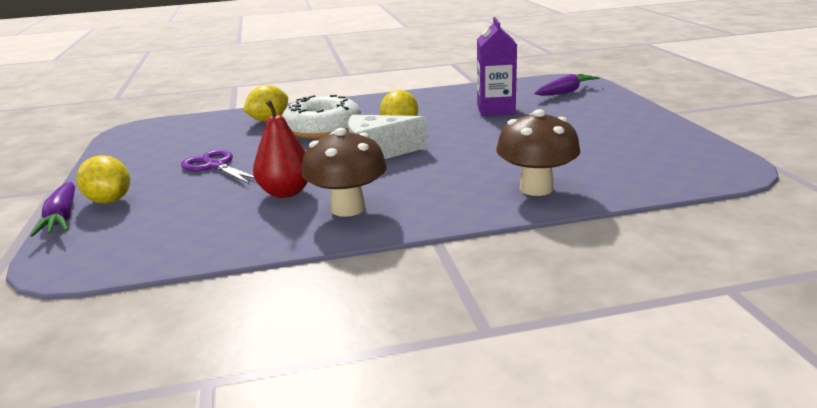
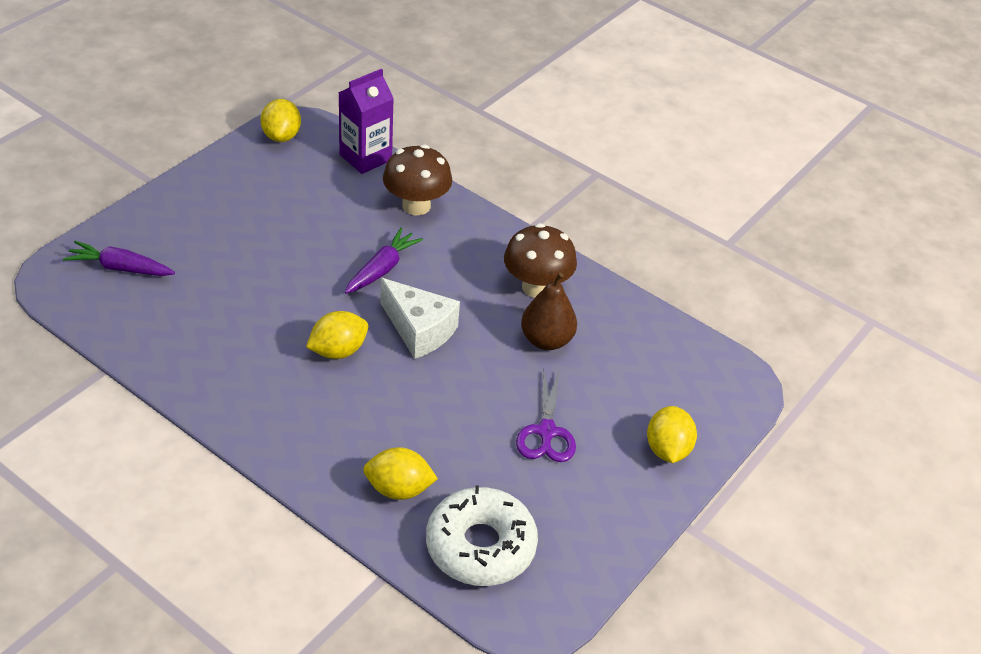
camera: 135 degrees left, 20 degrees up
purple carrot [30,182,75,237] -> purple carrot moved to [345,228,423,294]
red pear [253,100,308,198] -> brown pear [521,273,577,350]
white donut [282,95,361,139] -> white donut moved to [426,485,538,586]
purple carton [477,17,517,116] -> purple carton moved to [338,69,394,174]
none -> yellow lemon [260,99,301,142]

